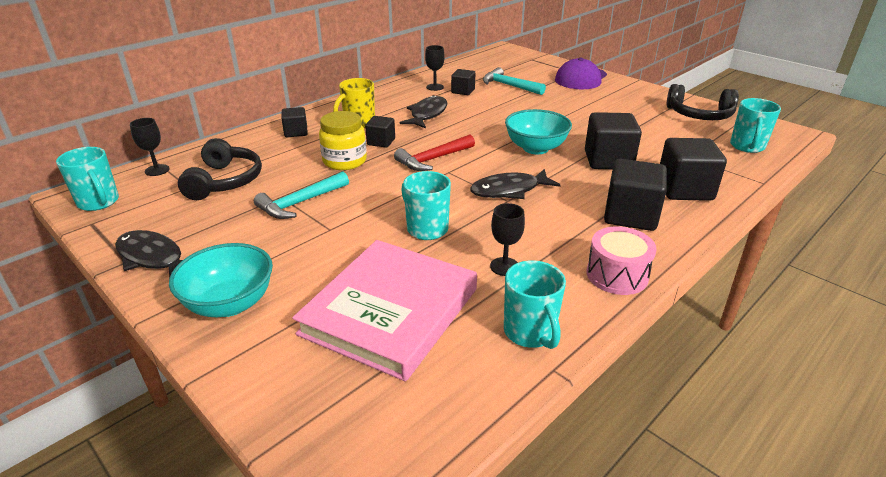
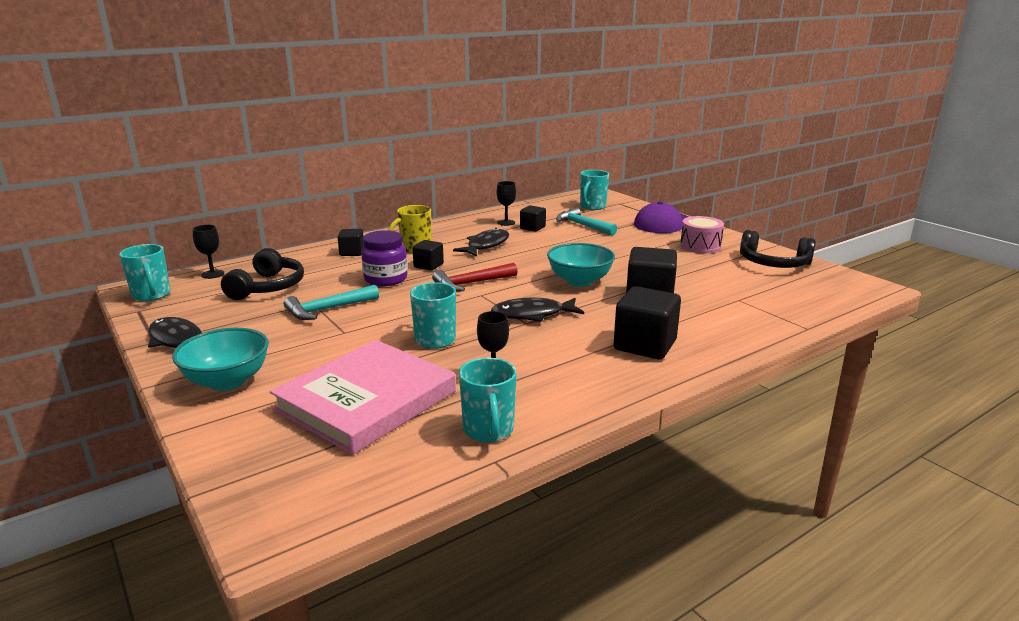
camera: 10 degrees right, 10 degrees down
yellow jar [319,111,367,170] -> purple jar [361,230,408,286]
pink drum [587,226,657,295] -> pink drum moved to [680,216,724,253]
black cube [660,138,727,201] -> none
turquoise mug [730,98,781,153] -> turquoise mug moved to [580,170,609,210]

